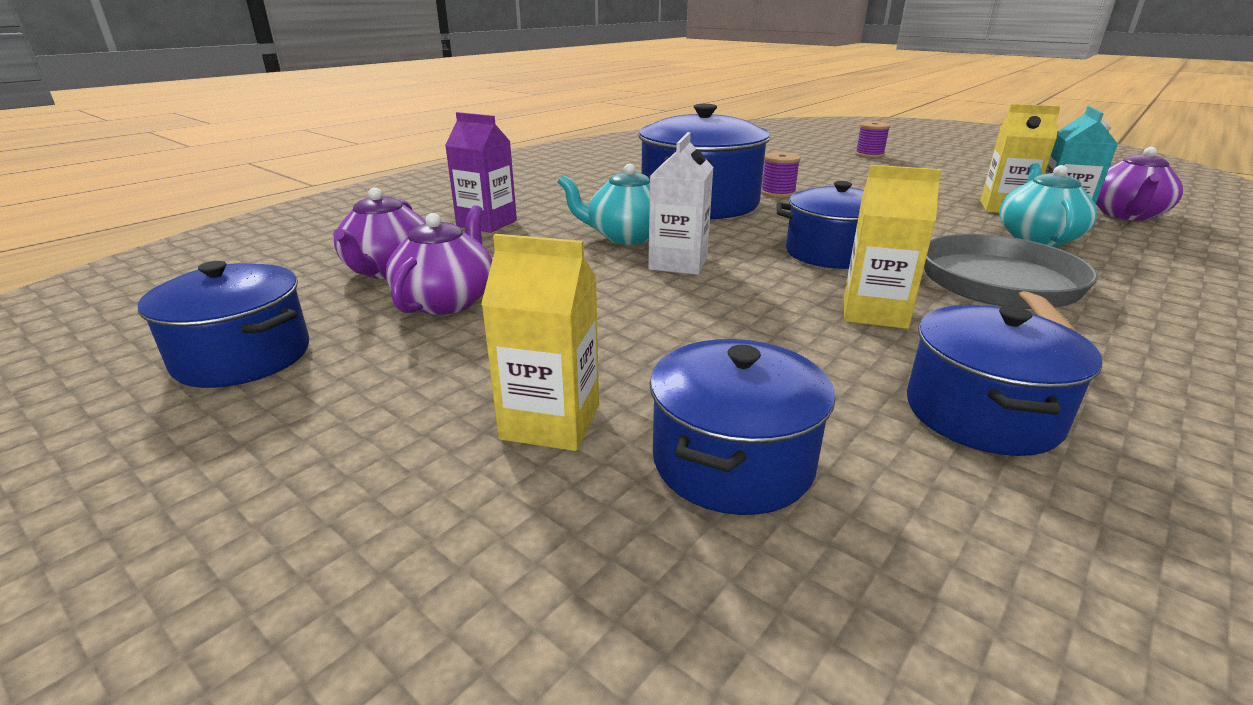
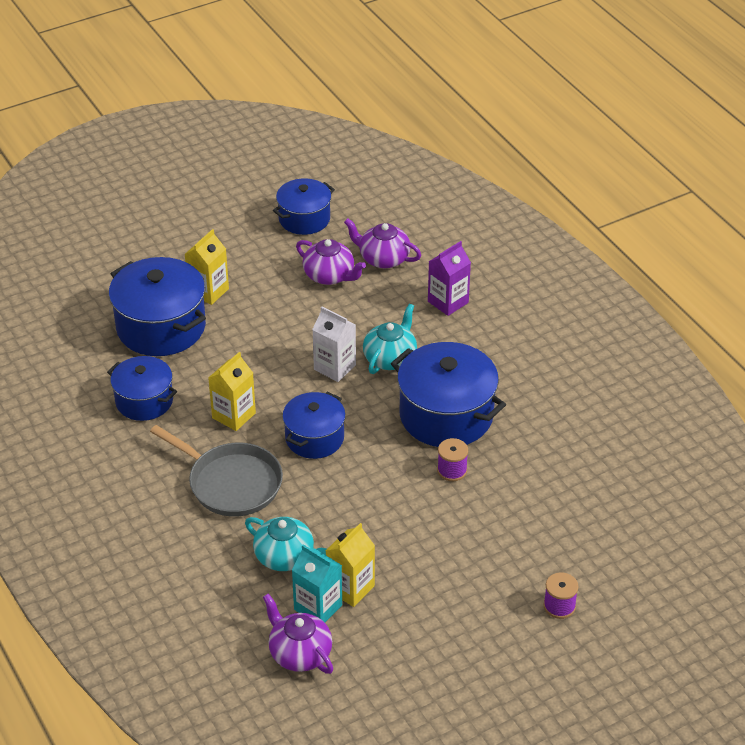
camera: 110 degrees right, 15 degrees up
blue pot [650,339,835,515] -> blue pot [109,257,206,356], size x1.62

